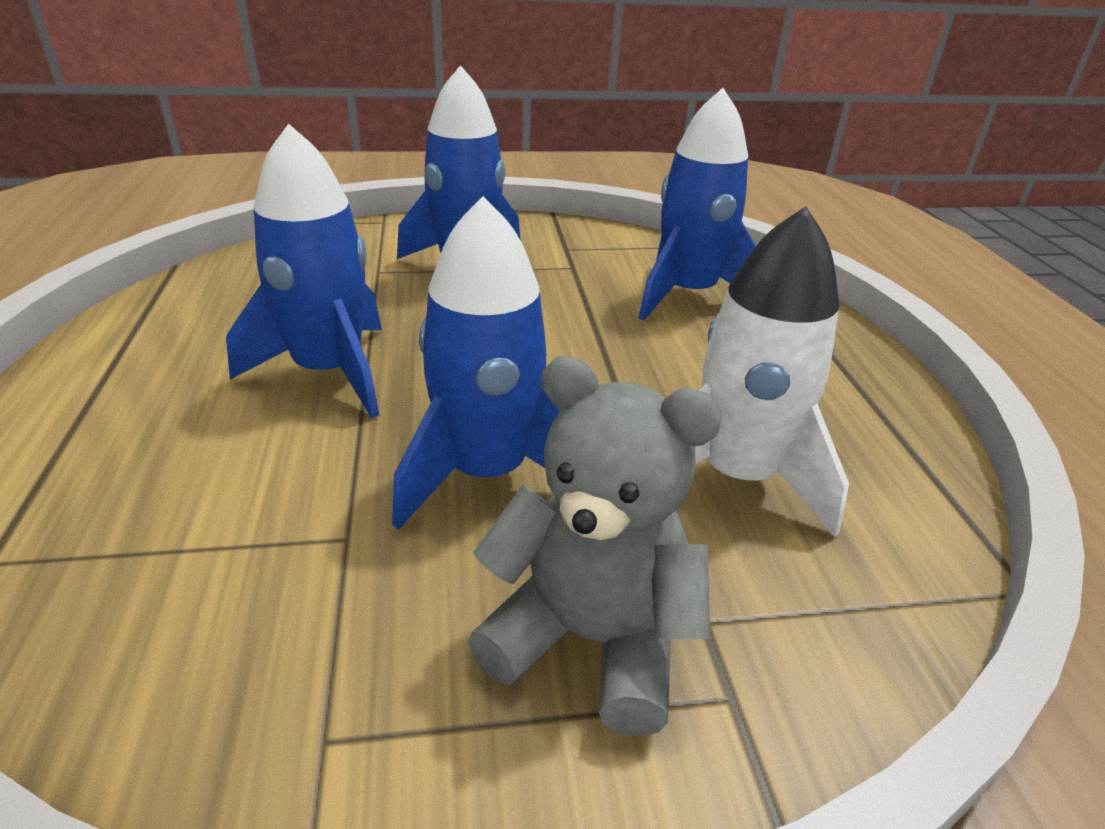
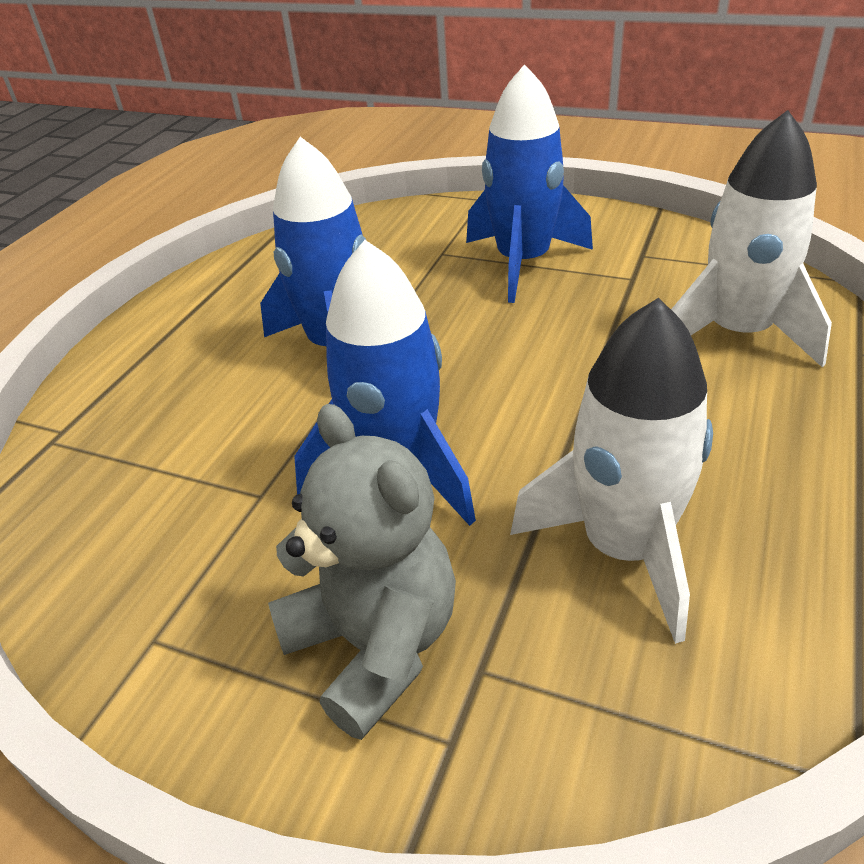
camera: 35 degrees right, 5 degrees up
blue rocket [639,88,756,321] -> white rocket [671,110,832,367]

